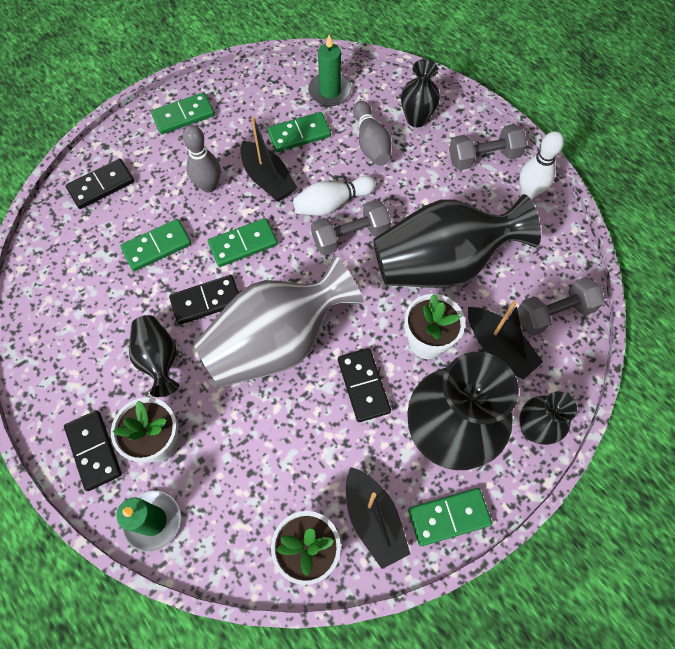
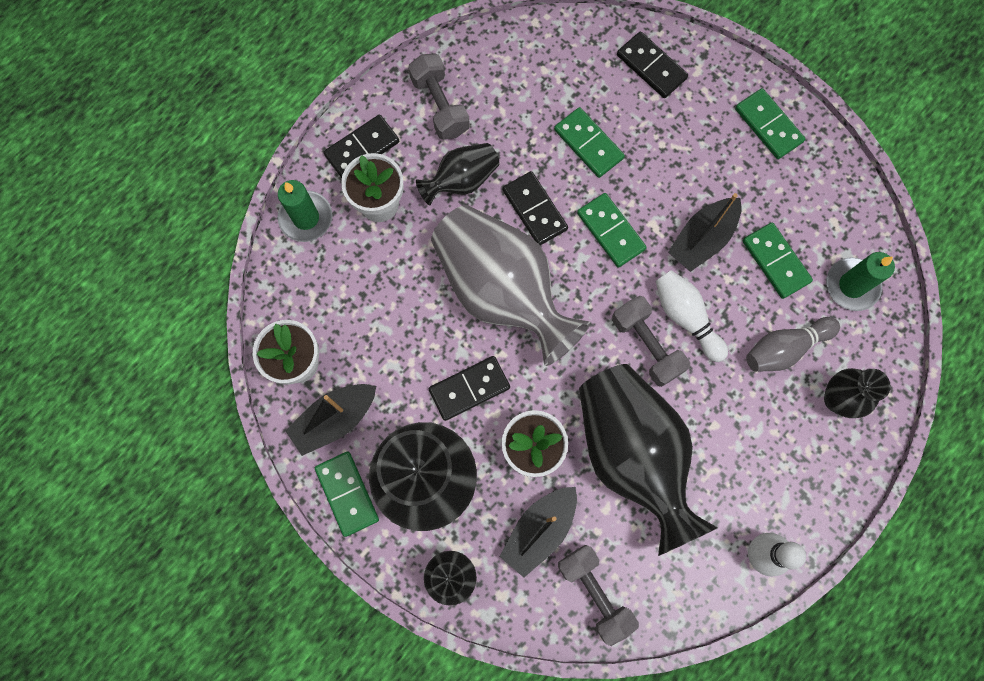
camera: 80 degrees right, 10 degrees up
grey bowling pin [183,125,221,193] -> none
grey dumbbell [449,124,527,170] -> grey dumbbell moved to [408,54,470,140]

